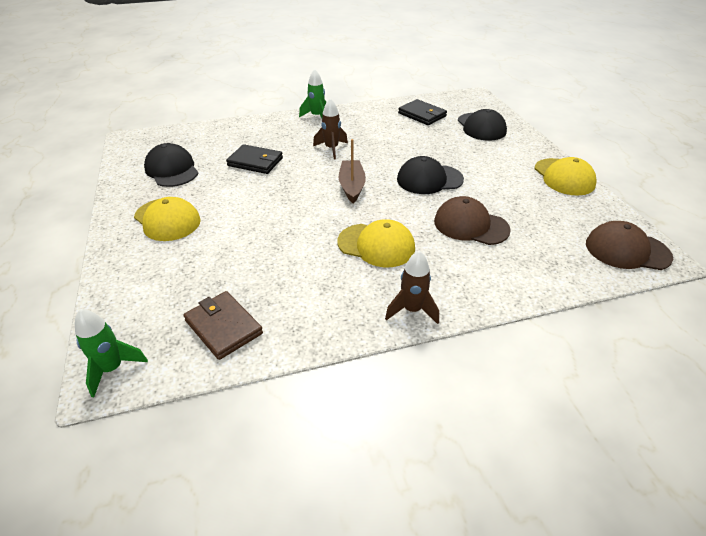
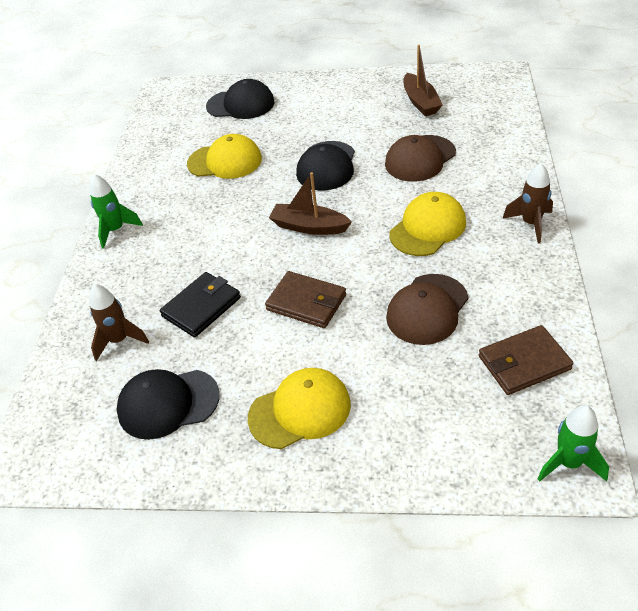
camera: 65 degrees left, 5 degrees up
brown rocket [313,98,348,159] -> brown rocket moved to [89,284,149,361]
black wallet [398,99,447,125] -> none
yellow cap [534,157,596,195] -> yellow cap moved to [187,134,262,179]
brown cap [586,221,673,270] -> brown cap moved to [386,274,469,345]
none -> brown wallet [265,271,346,328]
none -> brown boat [404,45,442,116]

